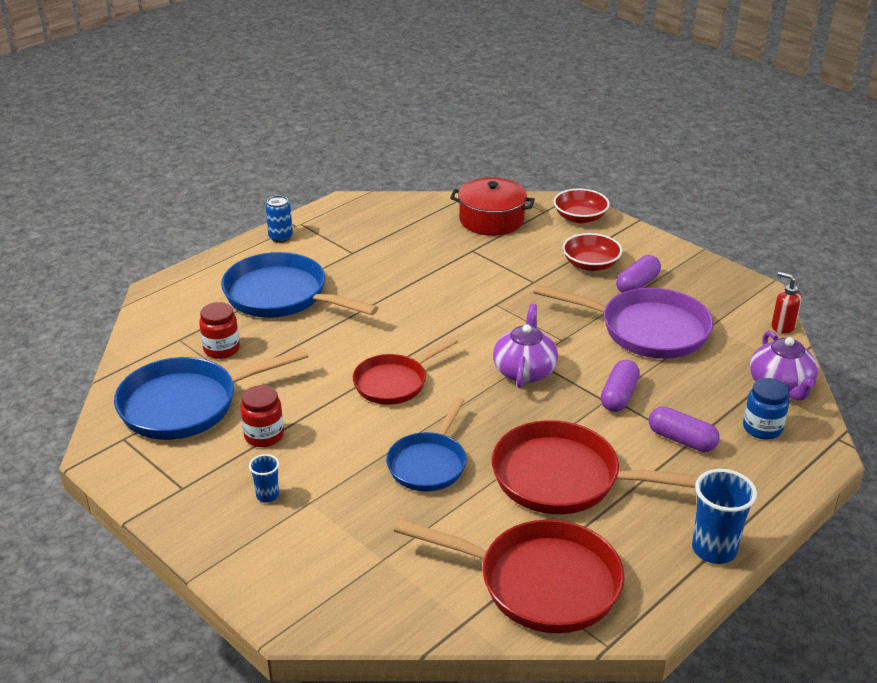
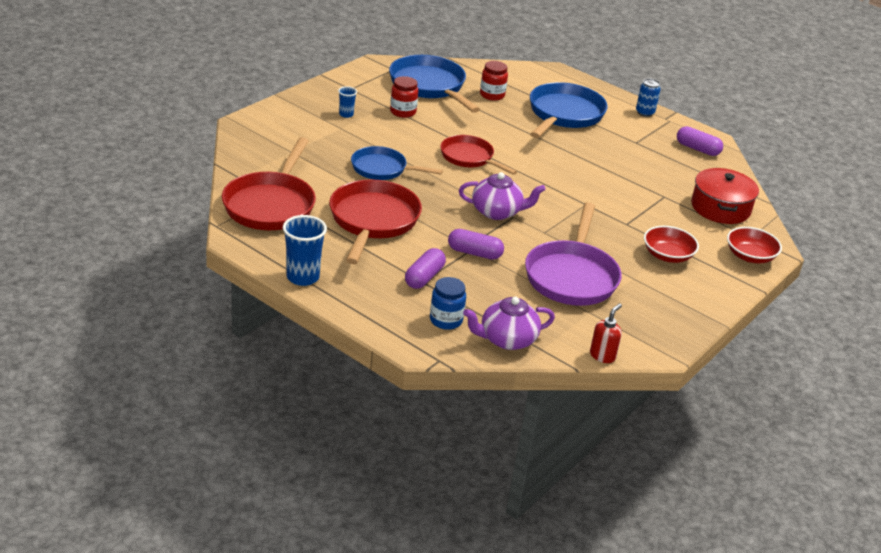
camera: 80 degrees right, 0 degrees up
purple capsule [616,255,661,293] -> purple capsule moved to [677,126,723,156]

